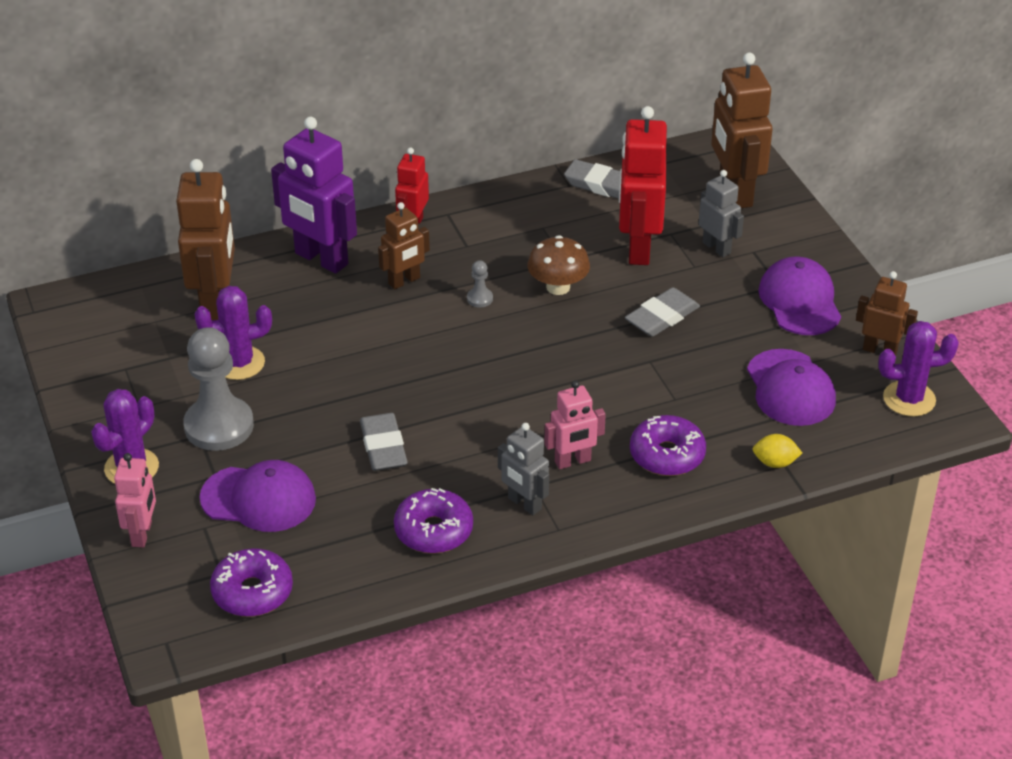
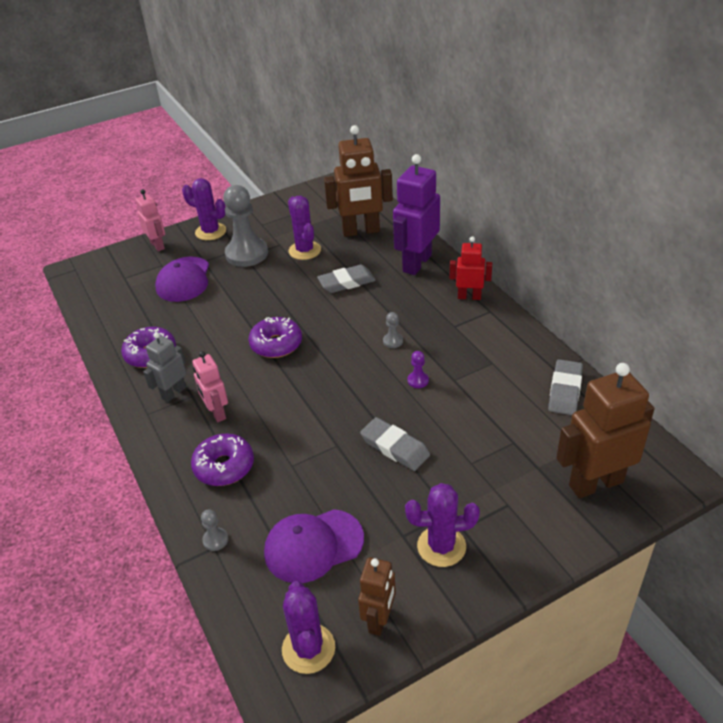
camera: 85 degrees right, 0 degrees up
pink robot [114,453,156,547] -> pink robot turned 120 degrees counterclockwise [136,189,165,252]
purple donut [210,548,293,617] -> purple donut moved to [249,317,302,358]
grey eraser [360,413,408,471] -> grey eraser moved to [317,265,376,293]
brown robot [378,202,430,289] -> none
brown mushroom [527,235,590,295] -> purple pawn [407,351,429,388]
red robot [619,106,667,265] -> none
grey robot [699,170,744,257] -> none
yellow lemon [753,434,802,468] -> grey pawn [201,510,228,551]
purple cap [758,256,841,335] -> purple cactus [405,483,480,567]

